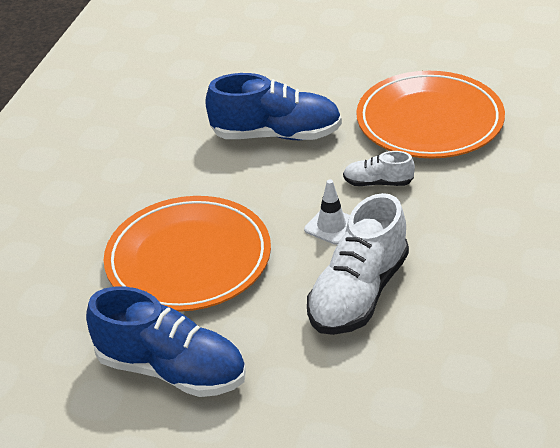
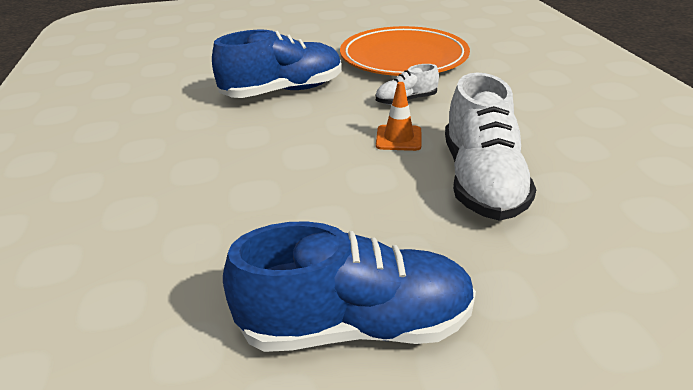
camera: 30 degrees left, 5 degrees down
orange plate [104,196,271,312] -> none
white traffic cone [304,179,350,245] -> orange traffic cone [376,82,421,151]

